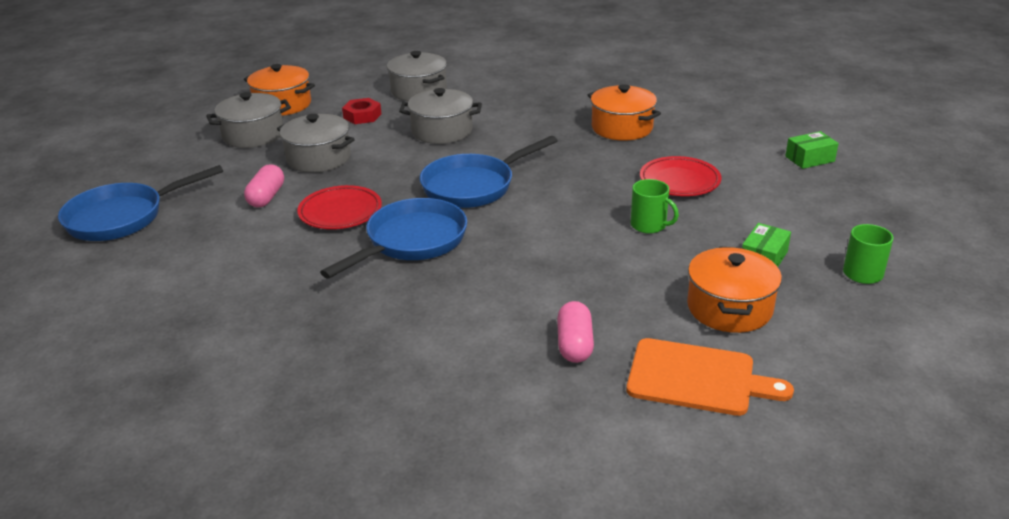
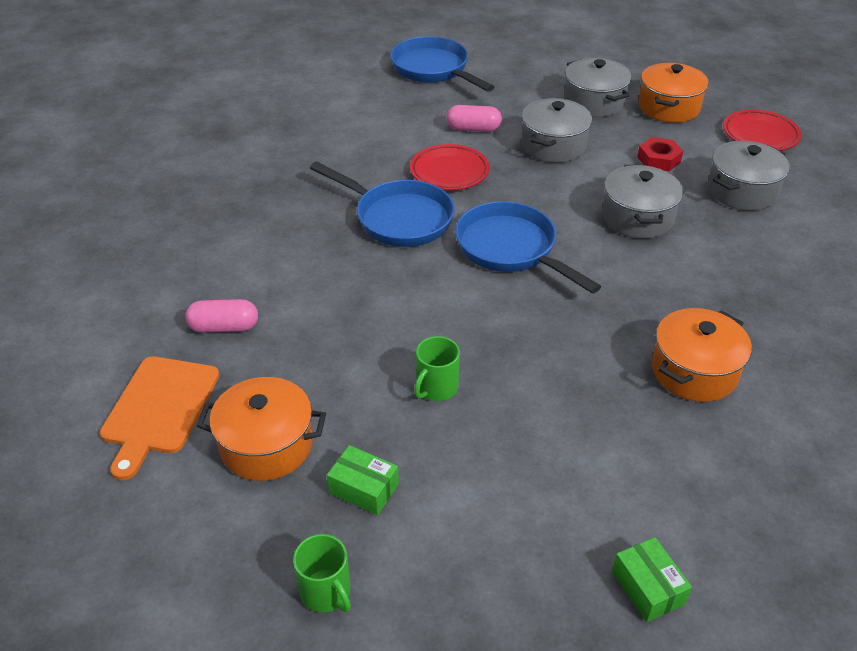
camera: 85 degrees right, 10 degrees up
red plate [640,156,721,196] -> red plate moved to [723,109,802,151]

